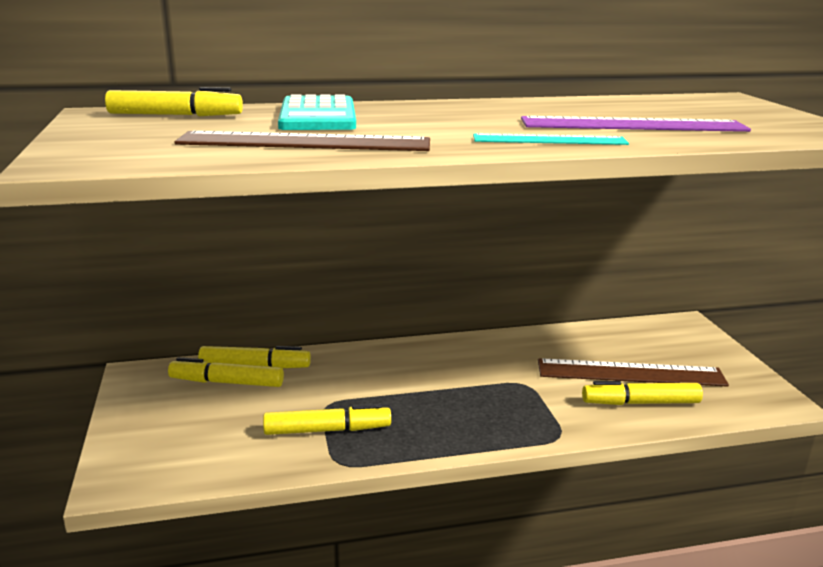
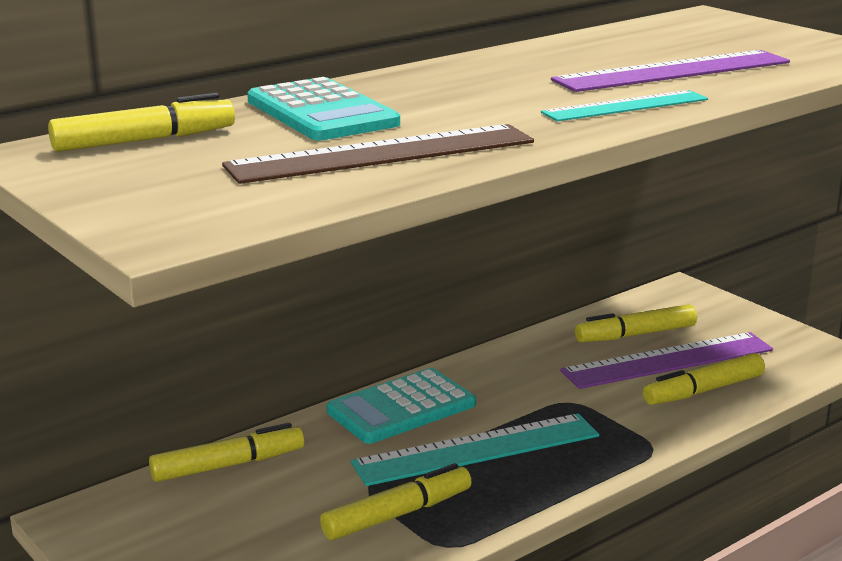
camera: 25 degrees left, 0 degrees up
yellow marker [168,357,284,387] -> yellow marker moved to [575,304,697,343]
brown ruler [538,358,729,387] -> purple ruler [560,332,773,389]
none -> turquoise calculator [327,368,476,444]
none -> turquoise ruler [351,413,599,486]

